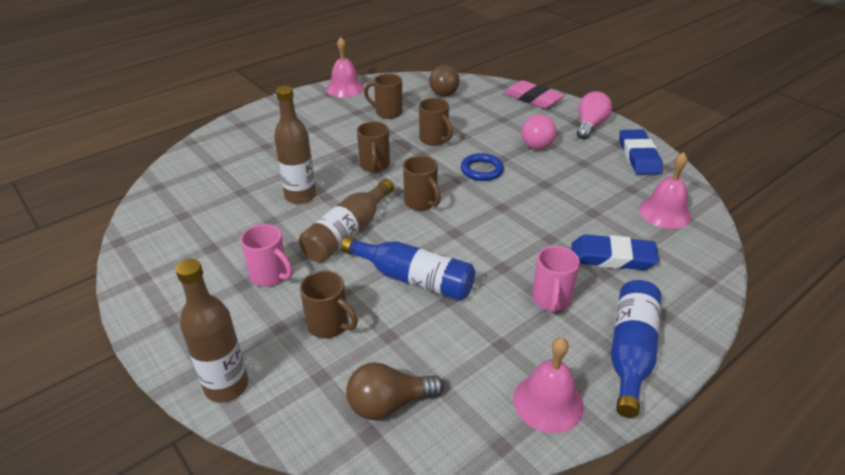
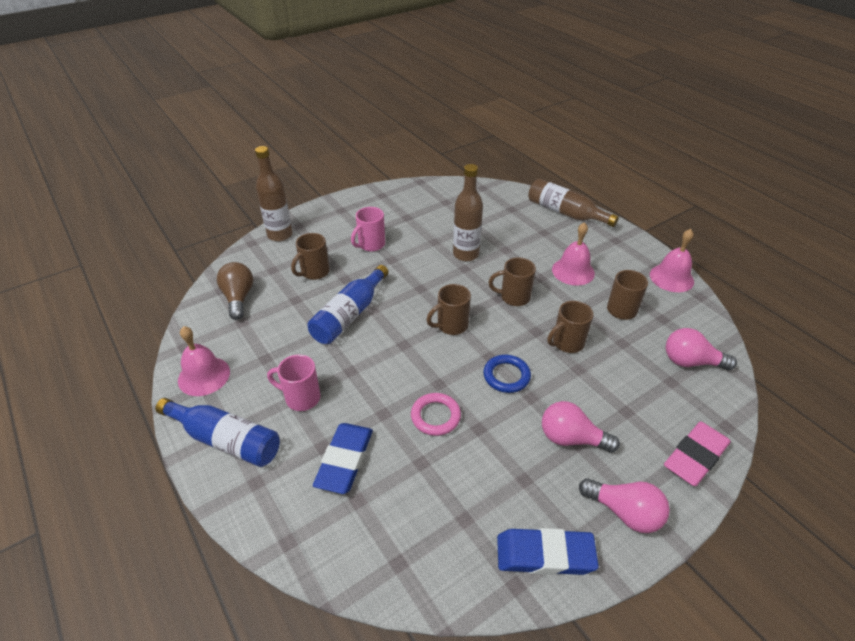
camera: 95 degrees right, 5 degrees up
brown bottle [299,179,394,263] -> brown bottle moved to [528,178,619,227]
brown light bulb [429,65,460,96] -> pink light bulb [666,328,737,371]
pink bell [639,152,691,229] -> pink bell moved to [552,222,595,286]
none -> pink ring [411,393,461,436]

